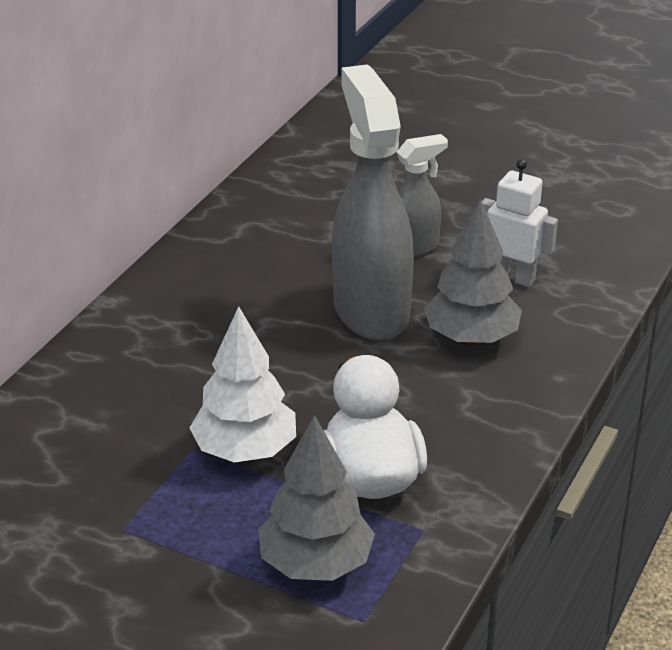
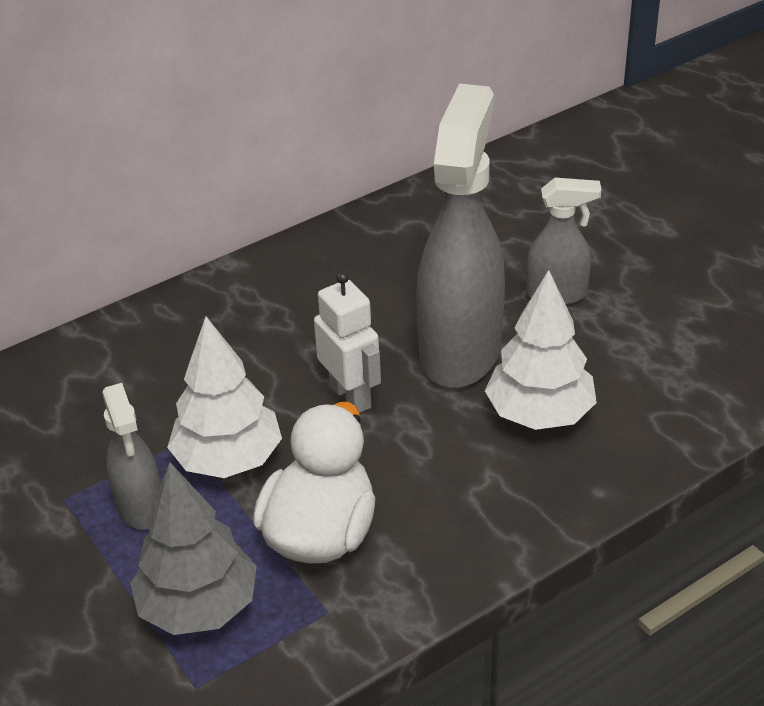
camera: 30 degrees right, 5 degrees up
grey tree [424,199,522,345] -> white tree [485,270,597,430]
white robot [482,159,558,287] -> white robot moved to [314,272,381,413]
none -> grey spray bottle [102,383,161,530]

